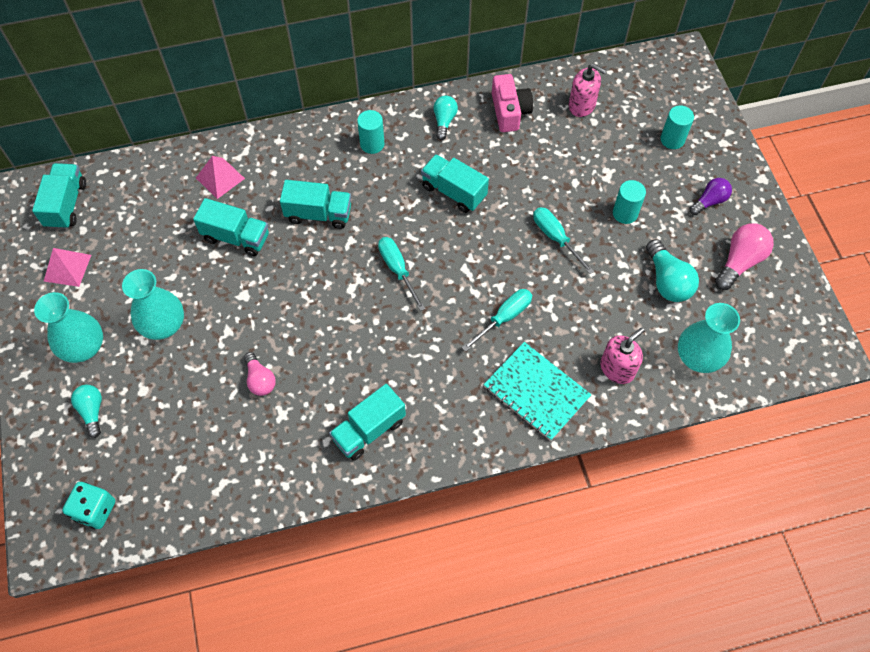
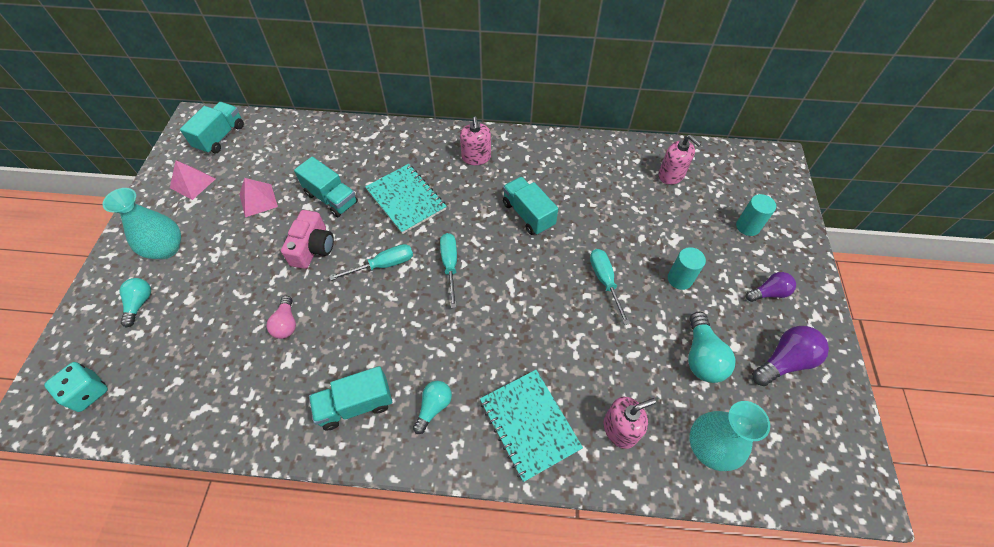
camera: 20 degrees right, 5 degrees down
turquoise vase [122,269,184,340] -> none
pink pyramid [196,156,245,199] -> pink pyramid moved to [239,178,278,217]
turquoise truck [280,180,351,229] -> turquoise notebook [365,164,447,234]
turquoise cylinder [357,110,385,154] -> pink soap dispenser [460,117,491,165]
turquoise light bulb [433,96,458,140] -> turquoise light bulb moved to [413,381,452,434]
turquoise screwdriver [462,289,532,352] -> turquoise screwdriver moved to [329,244,413,281]
pink camera [492,74,533,132] -> pink camera moved to [281,210,334,269]
pink light bulb [715,223,774,290] -> purple light bulb [752,326,829,386]

